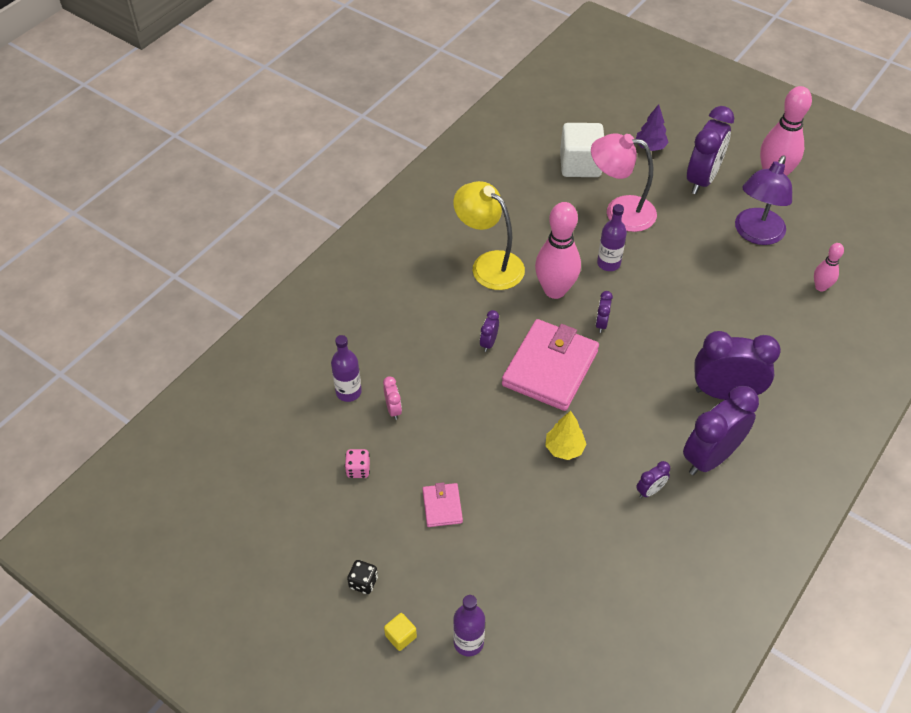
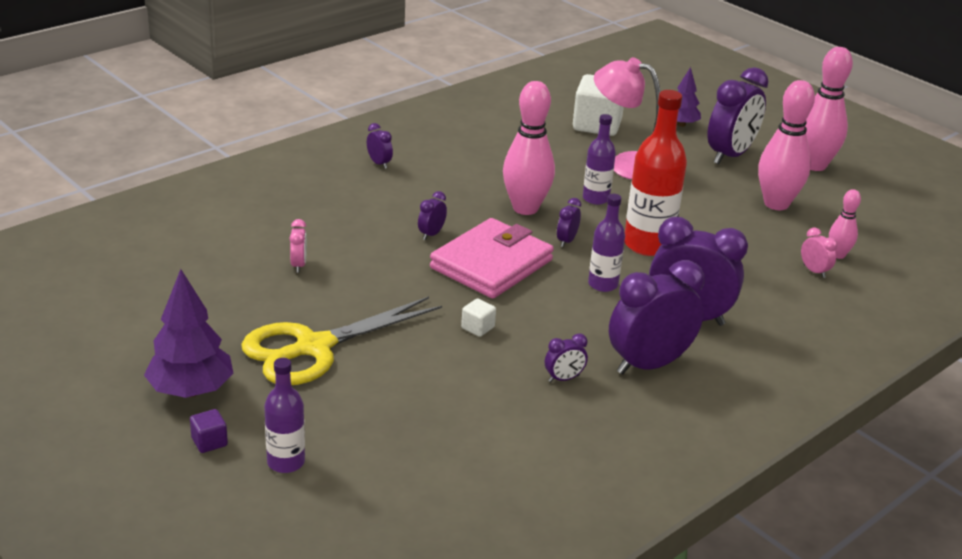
camera: 10 degrees right, 20 degrees down
purple bottle [331,335,362,402] -> purple bottle moved to [588,194,625,292]
pink dice [345,449,370,478] -> none
black dice [347,560,378,594] -> purple tree [144,269,234,398]
yellow cube [384,613,417,651] -> purple cube [190,409,228,453]
pink wallet [422,482,463,527] -> yellow scissors [241,296,442,385]
yellow lamp [453,181,525,290] -> none
yellow tree [545,411,587,460] -> white cube [461,298,496,337]
purple lamp [735,155,792,245] -> pink bowling pin [758,80,815,210]
none -> purple clock [367,123,393,169]
none -> red bottle [625,90,687,256]
none -> pink clock [801,228,837,278]

